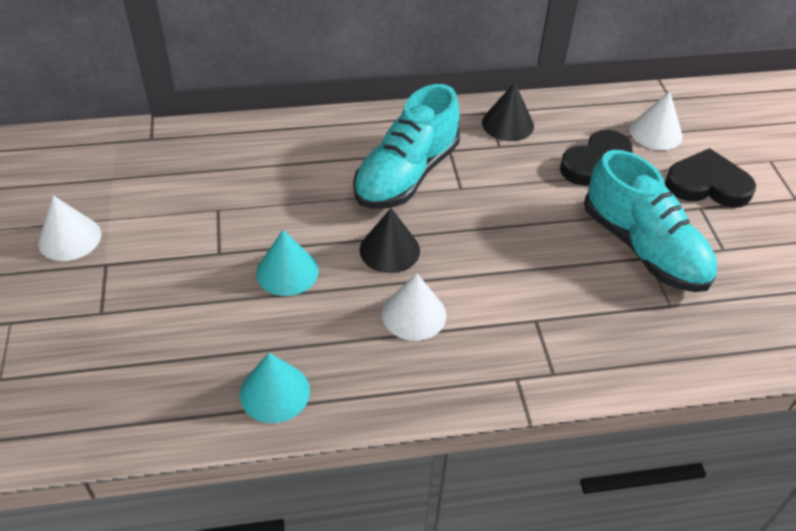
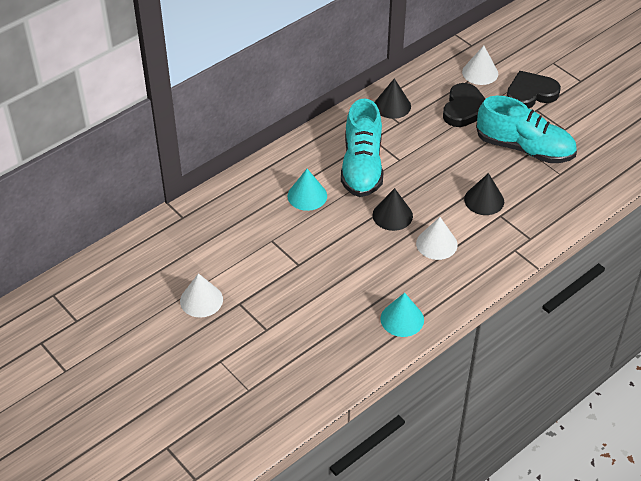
camera: 30 degrees left, 0 degrees up
turquoise cone [256,230,319,296] -> turquoise cone moved to [287,169,327,211]
none -> black cone [464,173,504,215]

